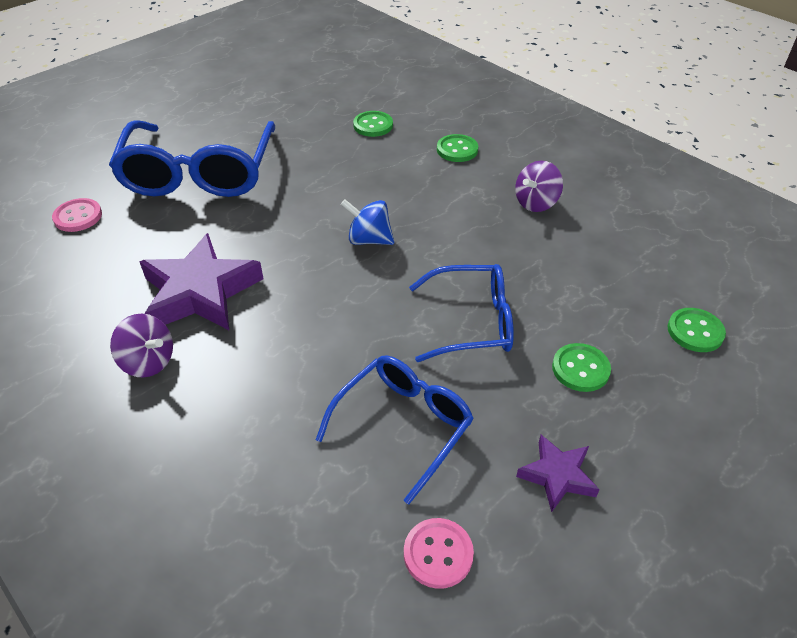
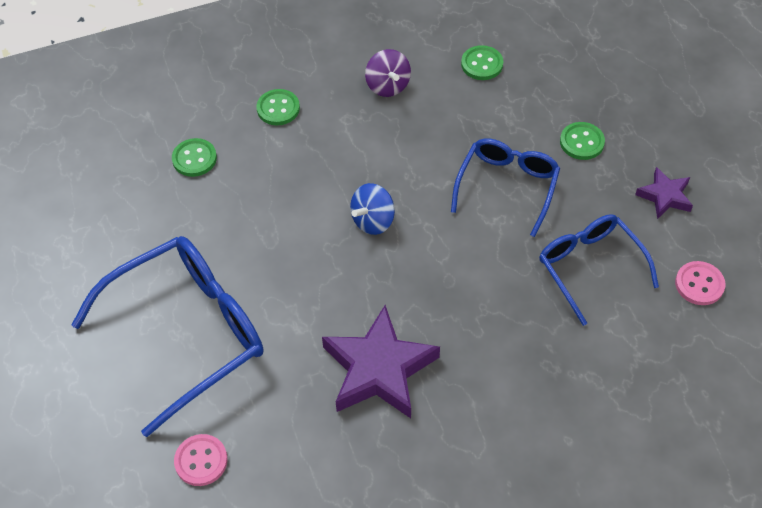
camera: 65 degrees left, 10 degrees up
blue glasses [109,120,275,197] -> blue glasses turned 60 degrees counterclockwise [71,236,263,437]
purple spinning top [110,313,173,378] -> none
green button [668,308,726,352] -> green button moved to [461,45,503,80]

